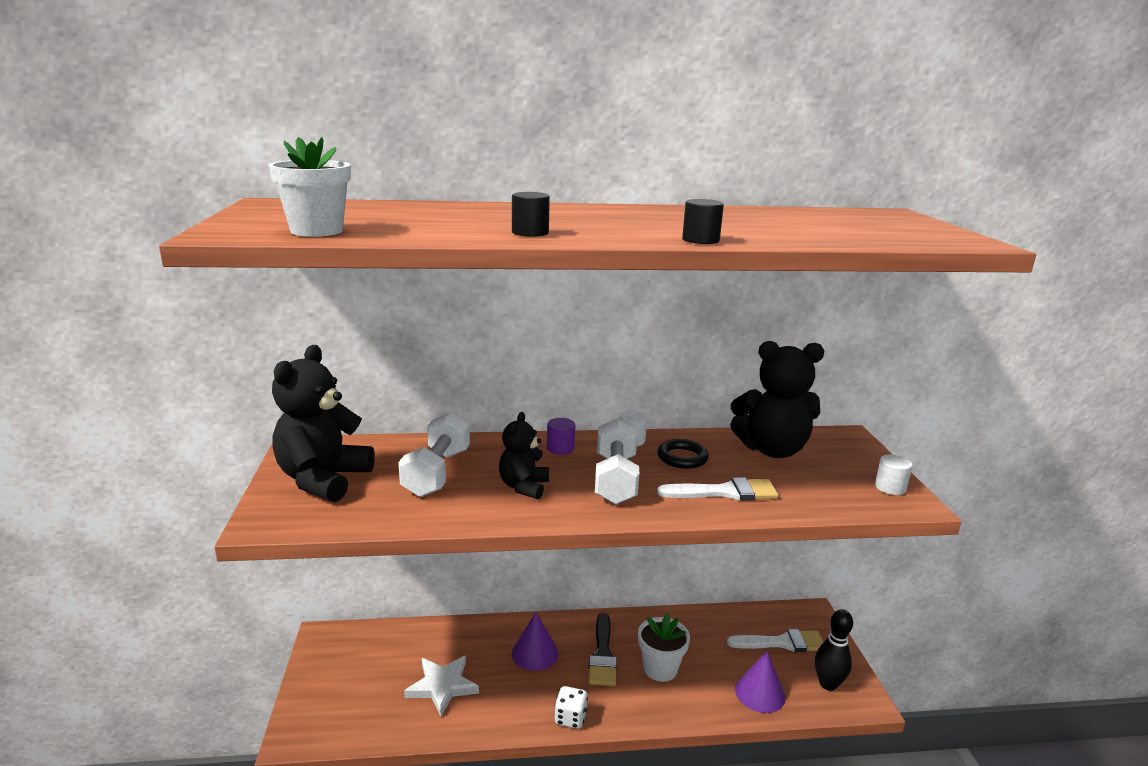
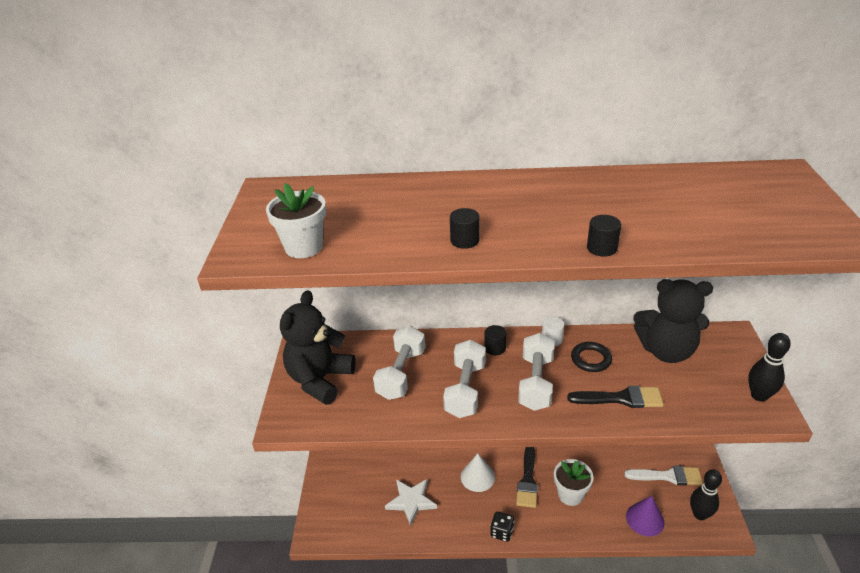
camera: 10 degrees right, 15 degrees up
black teddy bear [499,412,549,499] -> white dumbbell [443,340,486,418]
purple cone [512,612,559,671] -> white cone [461,453,495,492]
purple cylinder [547,418,575,455] -> black cylinder [484,325,506,355]
white dice [555,686,588,729] -> black dice [490,512,514,542]
white brush [657,477,779,501] -> black brush [567,386,664,408]
white cylinder [875,454,912,495] -> black bowling pin [748,333,791,402]

